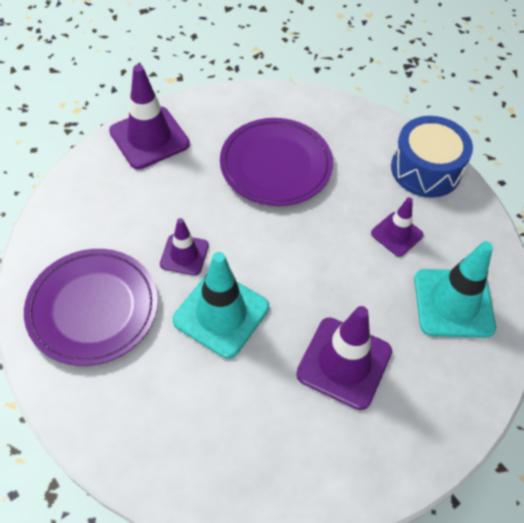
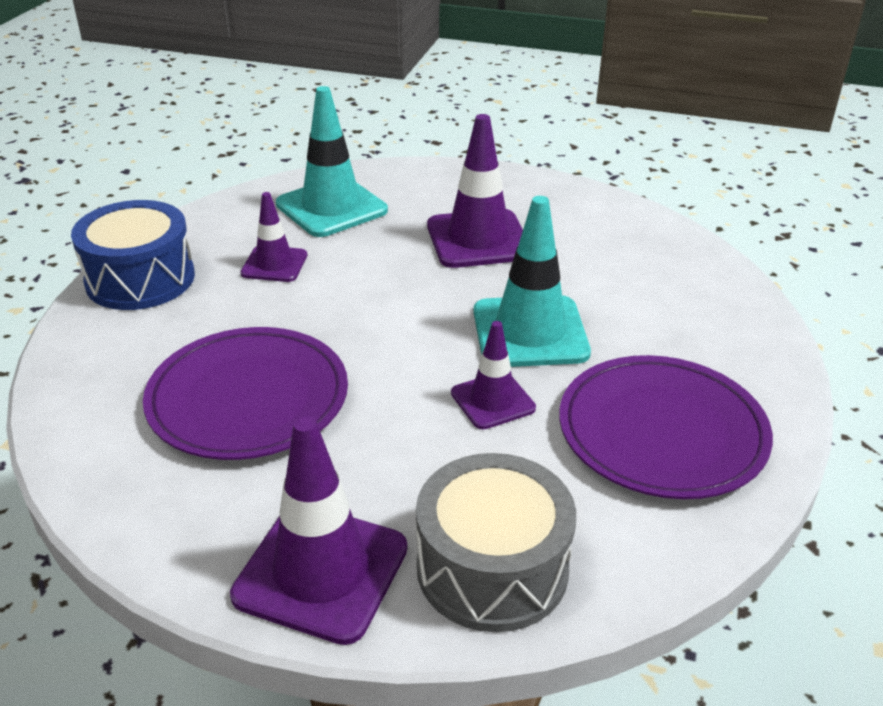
camera: 125 degrees left, 20 degrees down
none -> grey drum [416,453,576,632]

